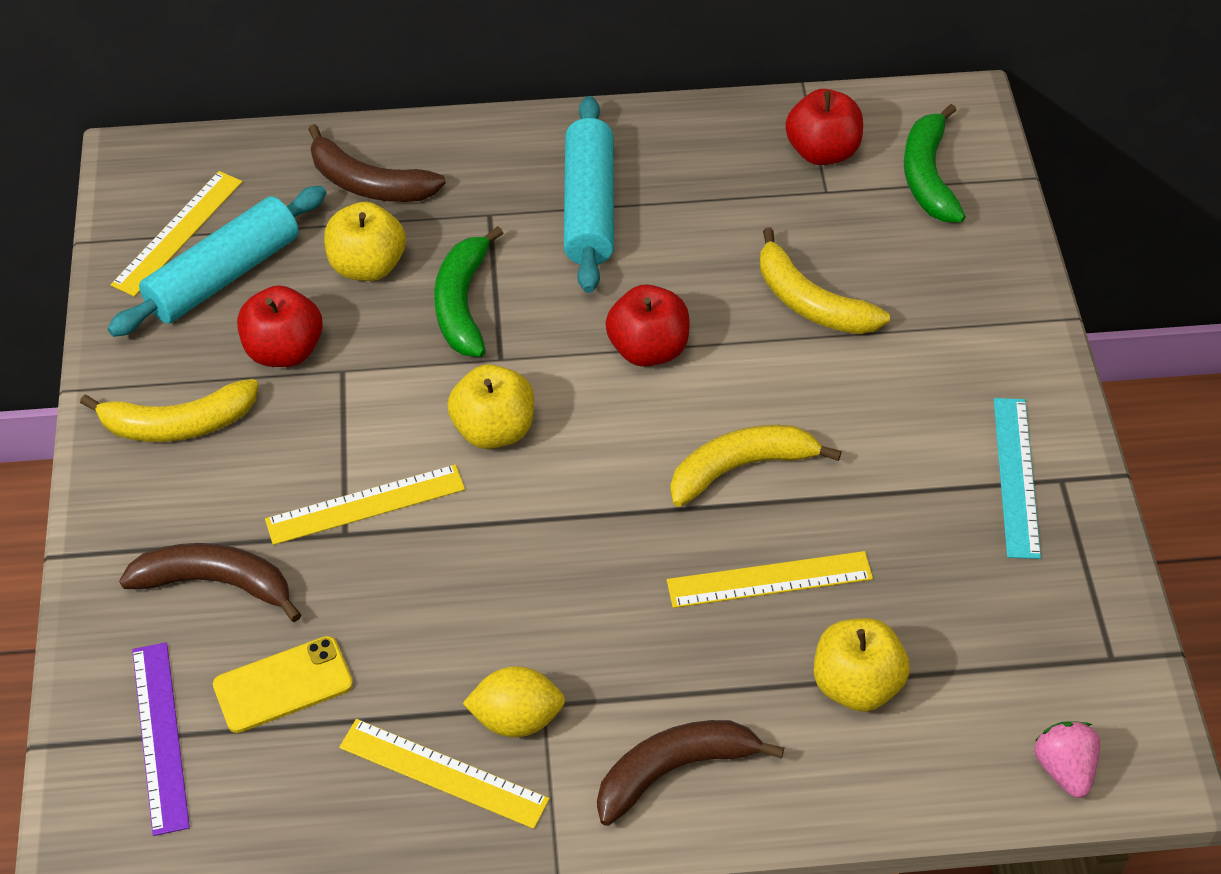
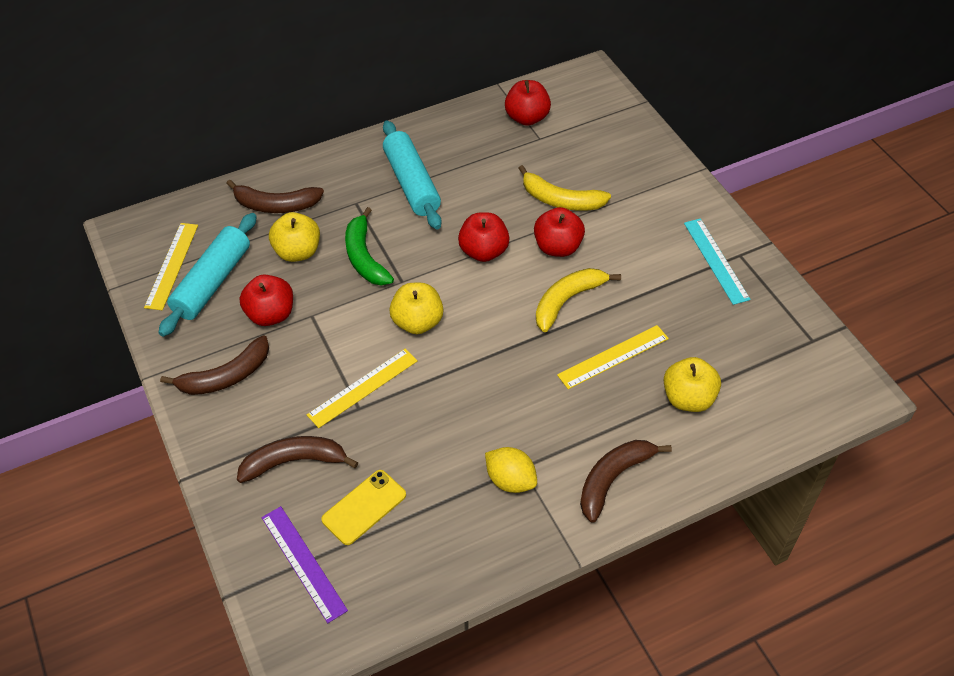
camera: 20 degrees left, 0 degrees up
yellow banana [80,379,258,442] -> brown banana [160,336,269,395]
yellow ruler [339,719,550,829] -> none
yellow lemon [462,666,565,737] -> yellow lemon turned 60 degrees clockwise [485,447,537,493]
green banana [904,104,966,222] -> none
pink strawberry [1034,722,1100,798] -> none
none -> red apple [534,207,585,257]

